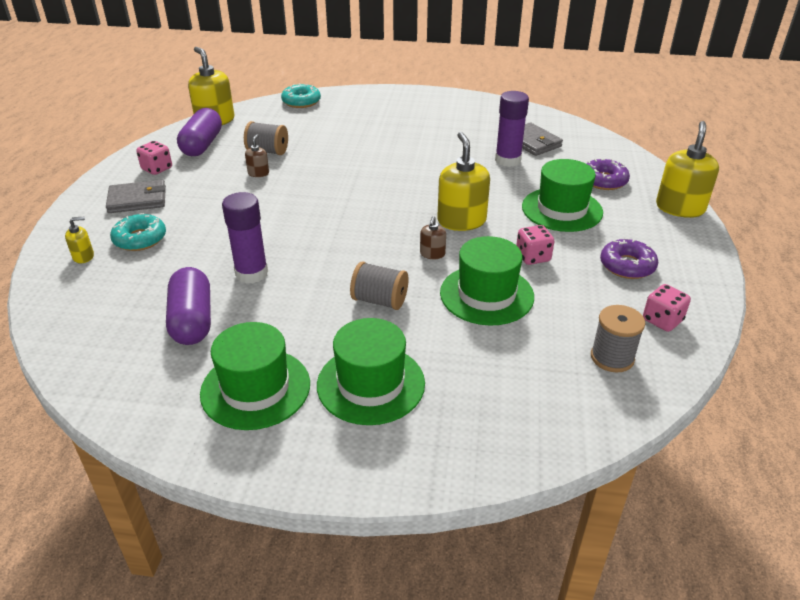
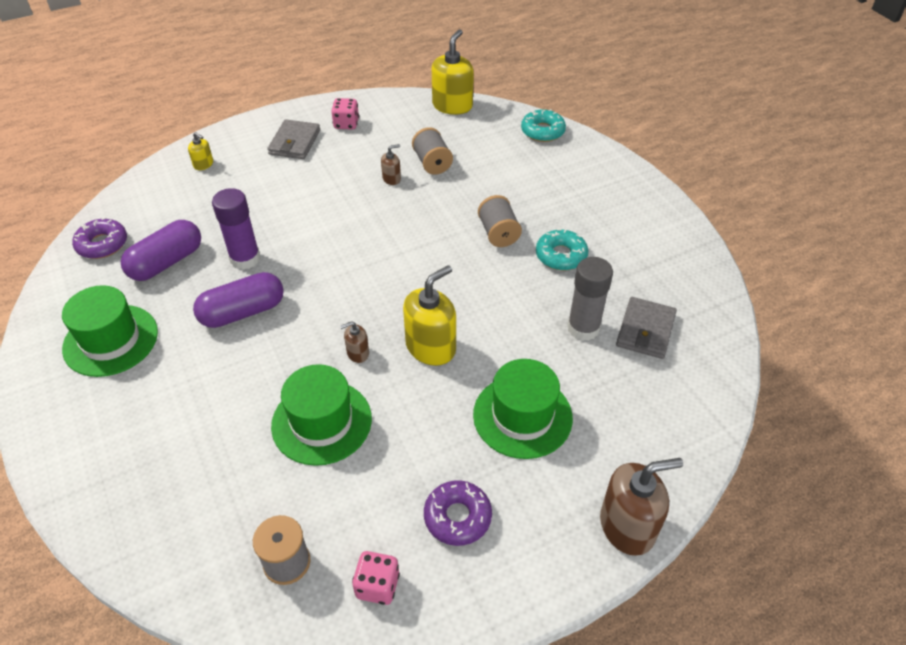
camera: 55 degrees right, 10 degrees up
grey wallet [106,180,166,213] -> grey wallet turned 60 degrees clockwise [267,119,320,159]
turquoise donut [110,213,166,251] -> turquoise donut moved to [536,229,588,270]
purple capsule [177,108,222,156] -> purple capsule moved to [193,272,284,328]
green hat [317,318,425,425] -> none
grey spool [350,261,409,310] -> grey spool moved to [478,195,522,247]
purple glue stick [495,91,529,167] -> grey glue stick [567,257,613,341]
pink dice [516,225,554,265] -> none
purple donut [586,159,630,190] -> purple donut moved to [72,217,127,259]
yellow soap dispenser [656,121,719,218] -> brown soap dispenser [600,458,683,556]

